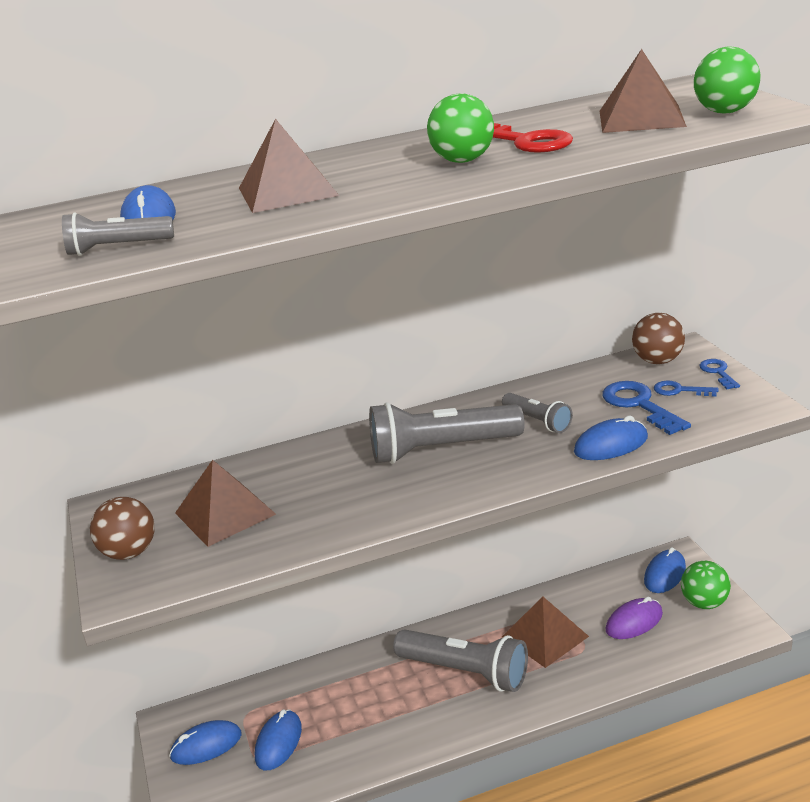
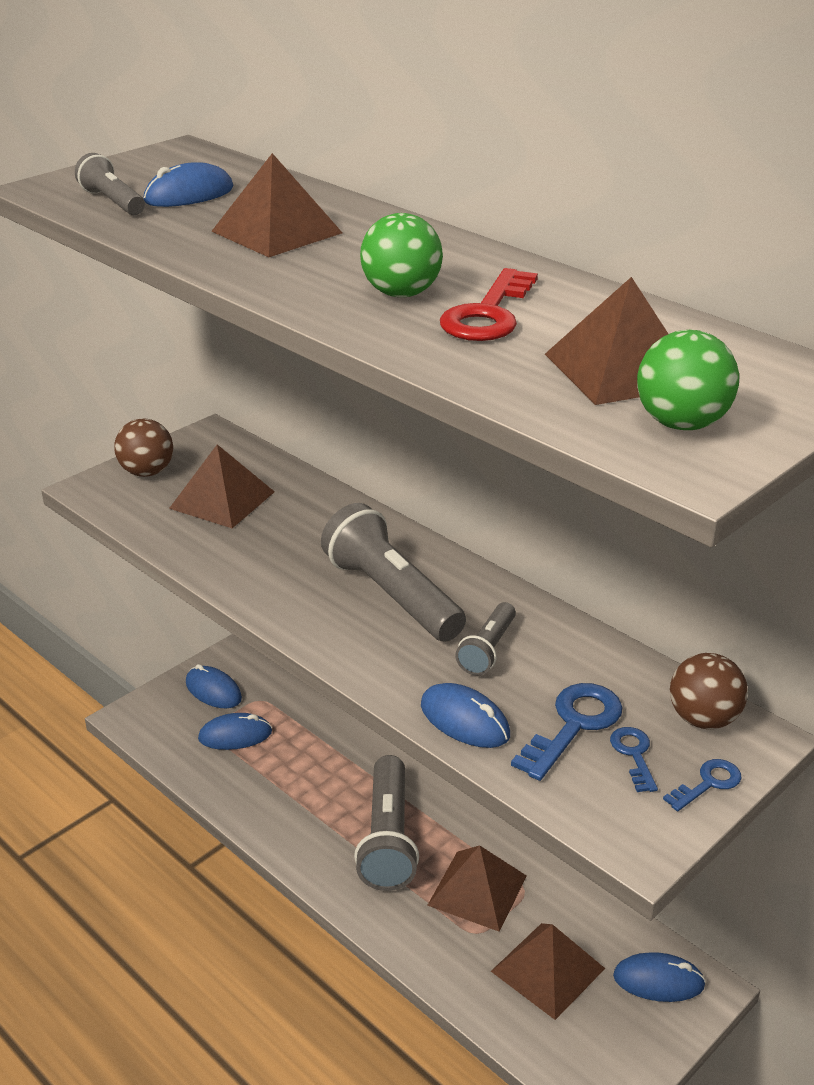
camera: 60 degrees right, 5 degrees up
purple mouse [606,597,663,639] -> brown pyramid [491,923,605,1020]
green ball [681,561,731,609] -> none

